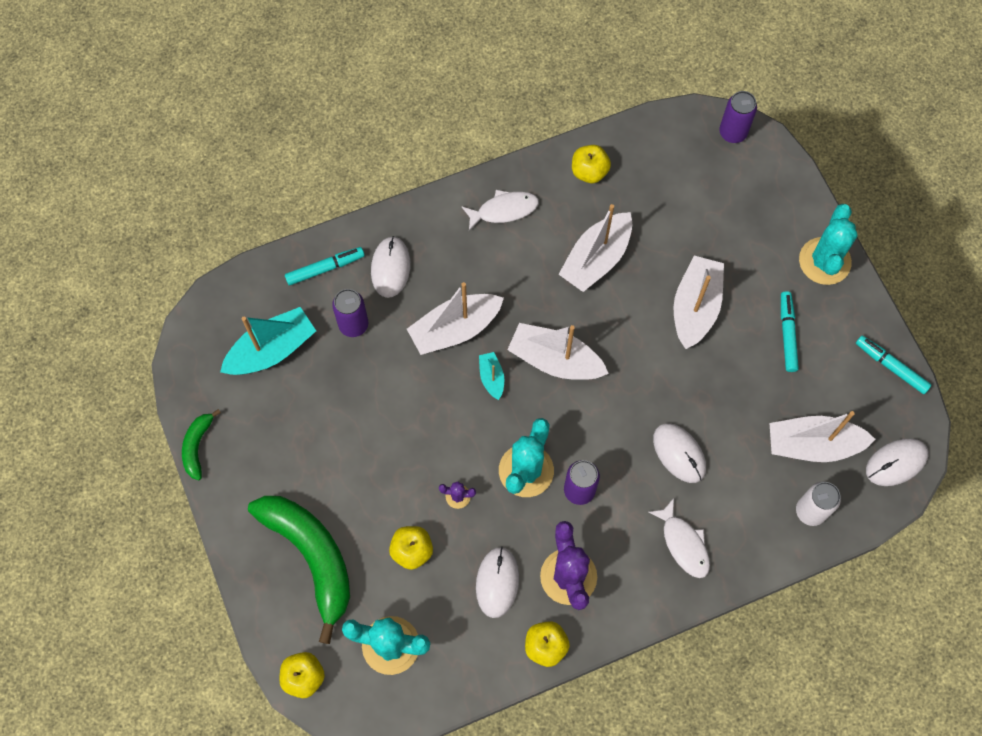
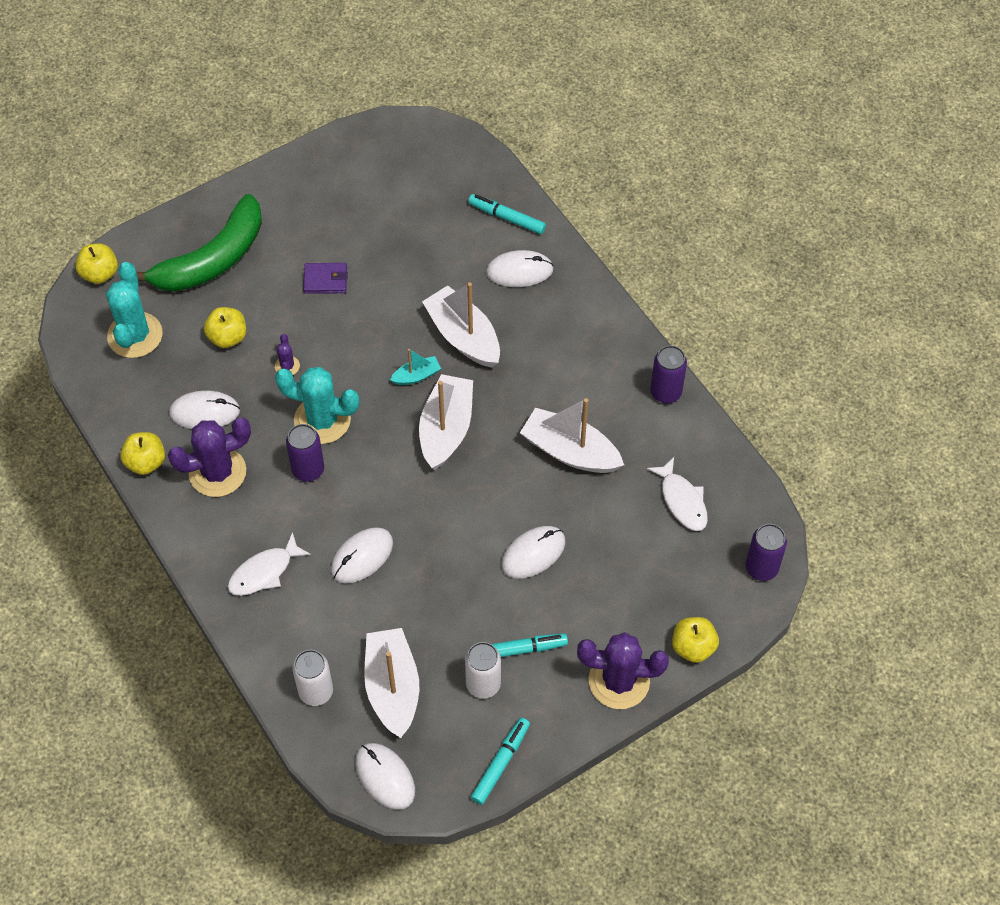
camera: 80 degrees right, 10 degrees down
green banana [182,409,221,480] -> none
turquoise boat [220,307,316,375] -> none
turquoise marker [285,247,365,285] -> turquoise marker turned 150 degrees clockwise [468,194,546,234]
purple can [332,289,368,337] -> purple can moved to [650,345,687,403]
white fish [461,190,539,231] -> white fish moved to [647,457,708,531]
yellow apple [572,145,611,183] -> yellow apple moved to [672,617,719,663]
white boat [673,256,724,349] -> white mouse [501,526,565,579]
turquoise cactus [799,204,858,285] -> purple cactus [577,632,669,709]
none -> purple wallet [303,263,348,294]
none -> white can [465,642,501,699]

